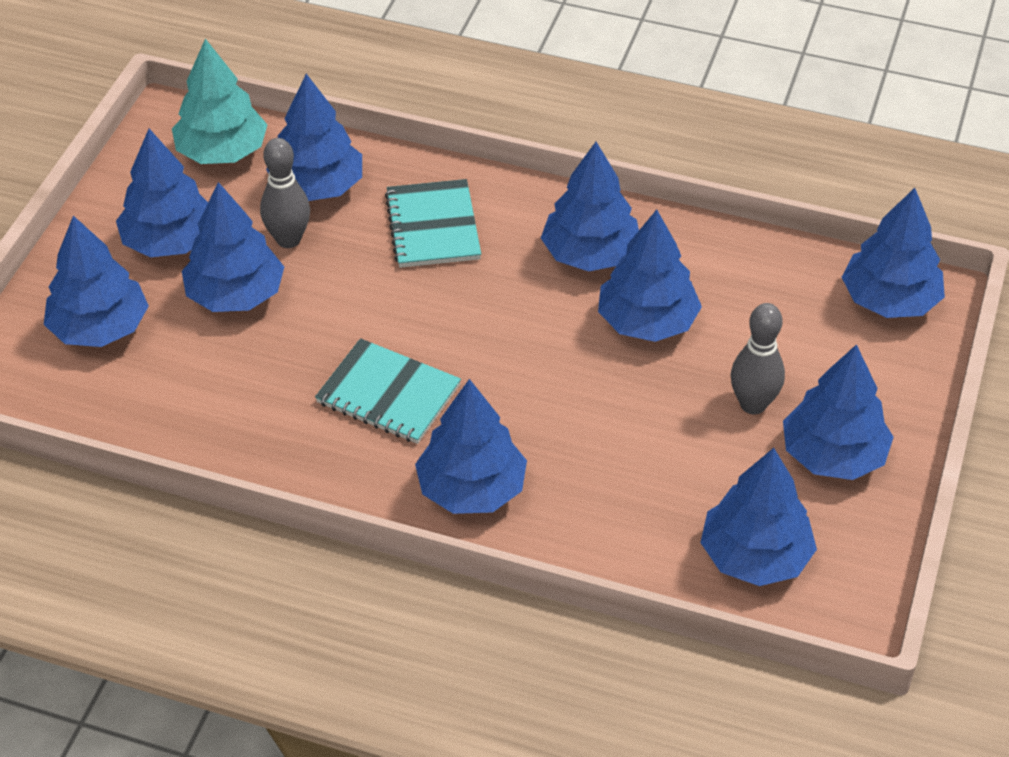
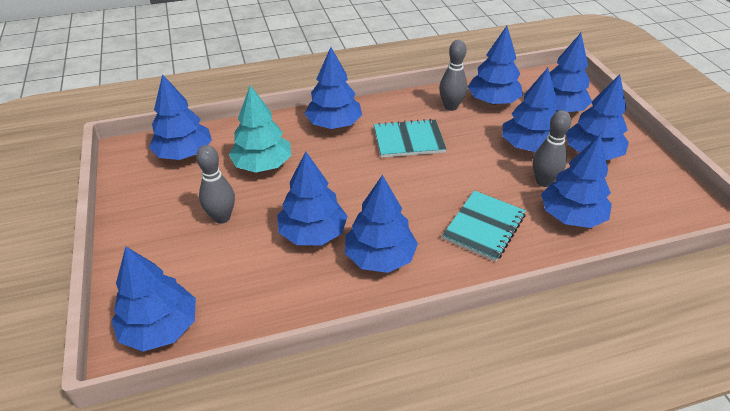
camera: 145 degrees right, 5 degrees down
turquoise tree [172,39,268,164] -> turquoise tree moved to [229,85,291,173]
turquoise notebook [385,179,481,268] -> turquoise notebook turned 75 degrees clockwise [442,190,526,262]
blue tree [783,344,893,480] -> blue tree moved to [468,26,523,105]
none -> grey bowling pin [439,40,467,111]

